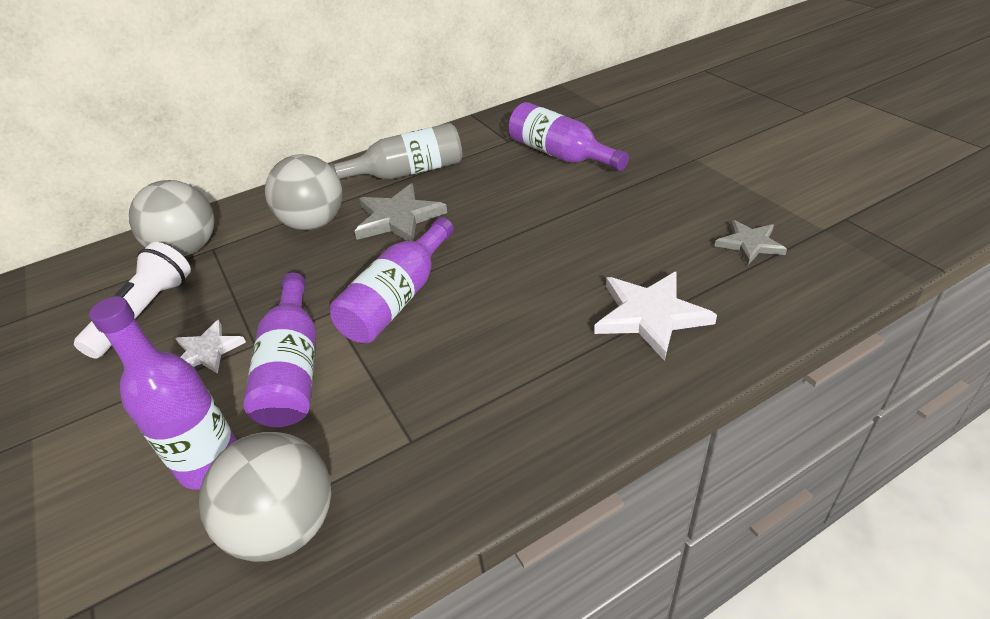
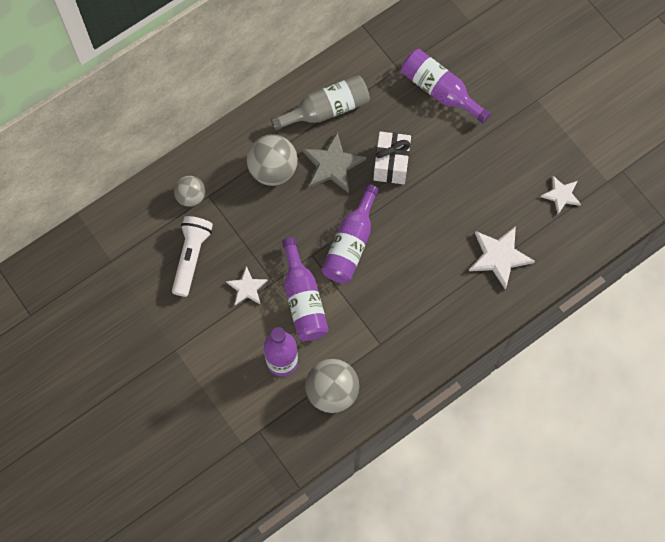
camera: 10 degrees left, 30 degrees up
grey ball [129,180,214,256] -> grey ball [174,176,205,207], size x0.61
grey star [715,220,787,265] -> white star [541,176,581,214]
none -> white gift [373,131,411,184]

